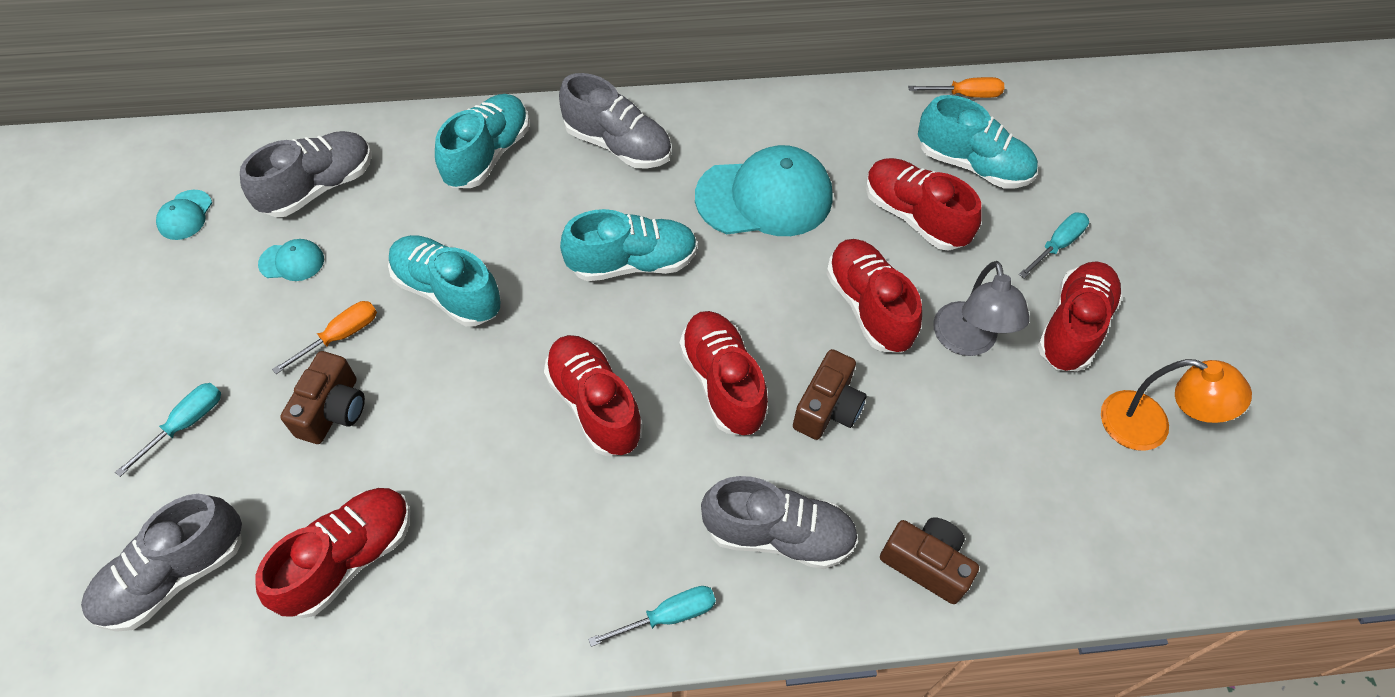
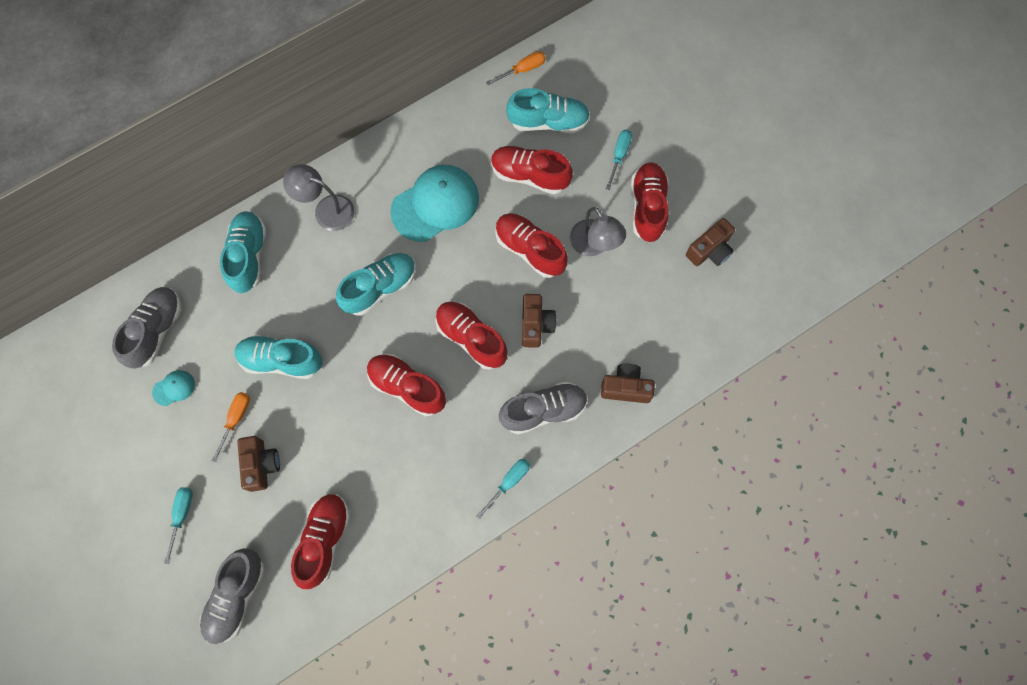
camera: 25 degrees left, 15 degrees up
turquoise cap [156,190,212,240] -> none
grey shoe [559,73,671,169] -> grey lamp [283,164,355,231]
orange lamp [1101,359,1252,451] -> brown camera [686,218,735,266]

